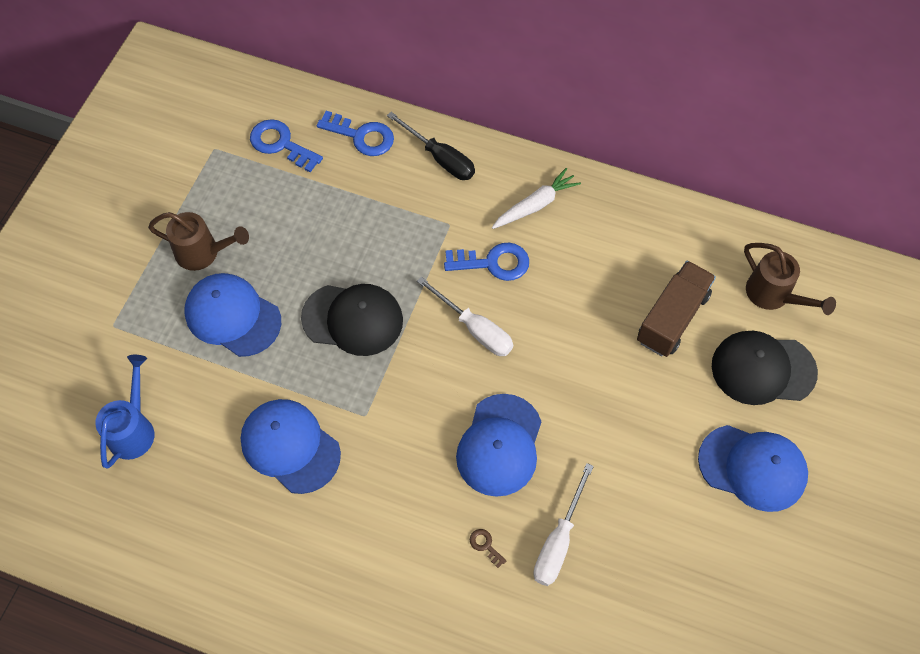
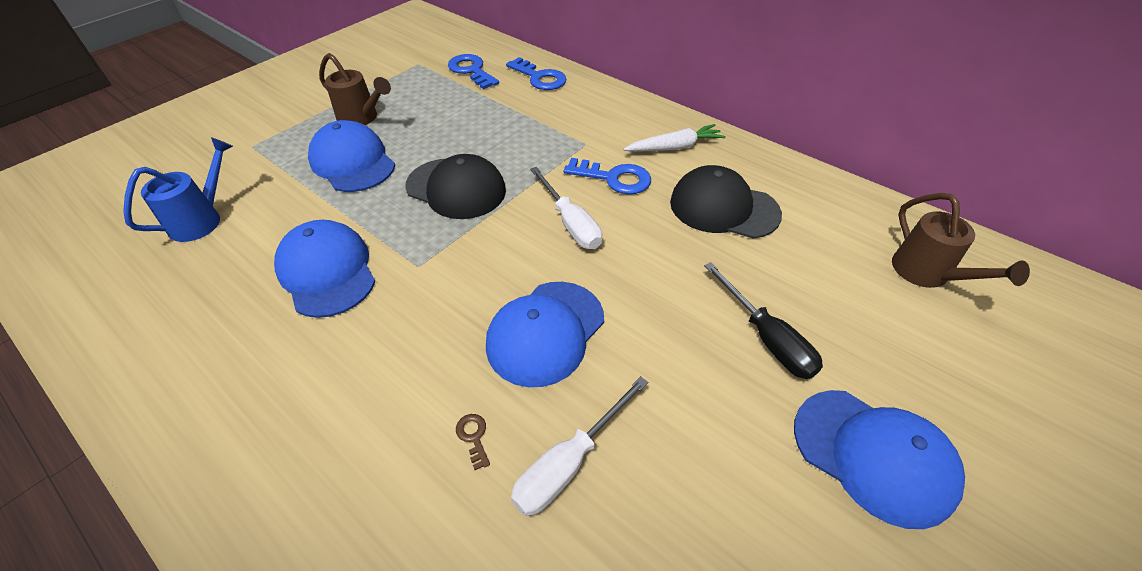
camera: 20 degrees right, 15 degrees down
black screwdriver [387,112,475,180] -> black screwdriver moved to [704,262,823,379]
brown truck [637,261,716,357] -> none
black cap [712,331,818,405] -> black cap moved to [670,165,782,239]

